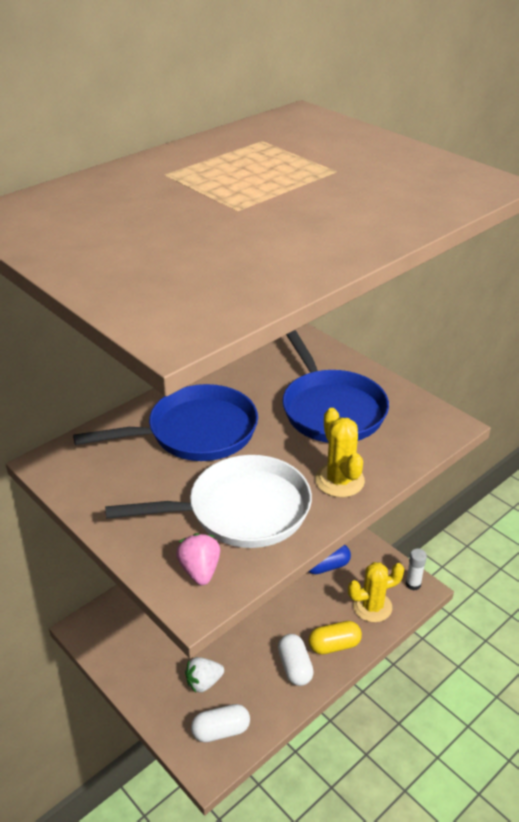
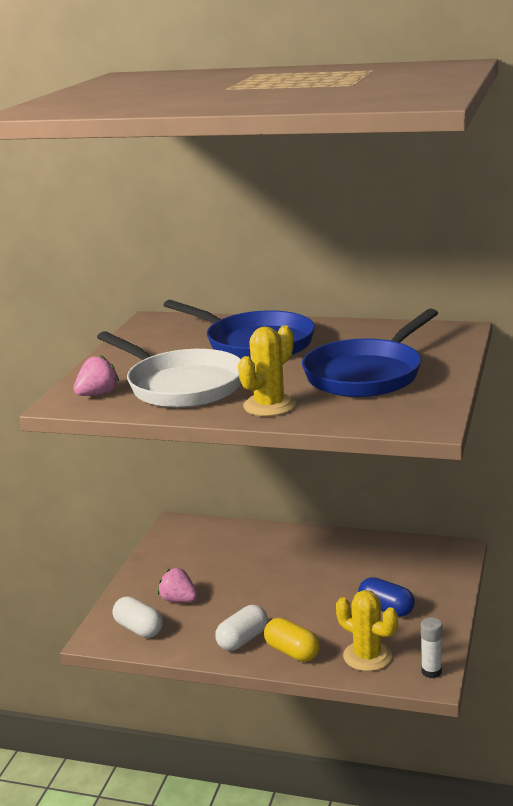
camera: 60 degrees right, 15 degrees down
white strawberry [185,657,224,693] -> pink strawberry [158,568,197,602]

